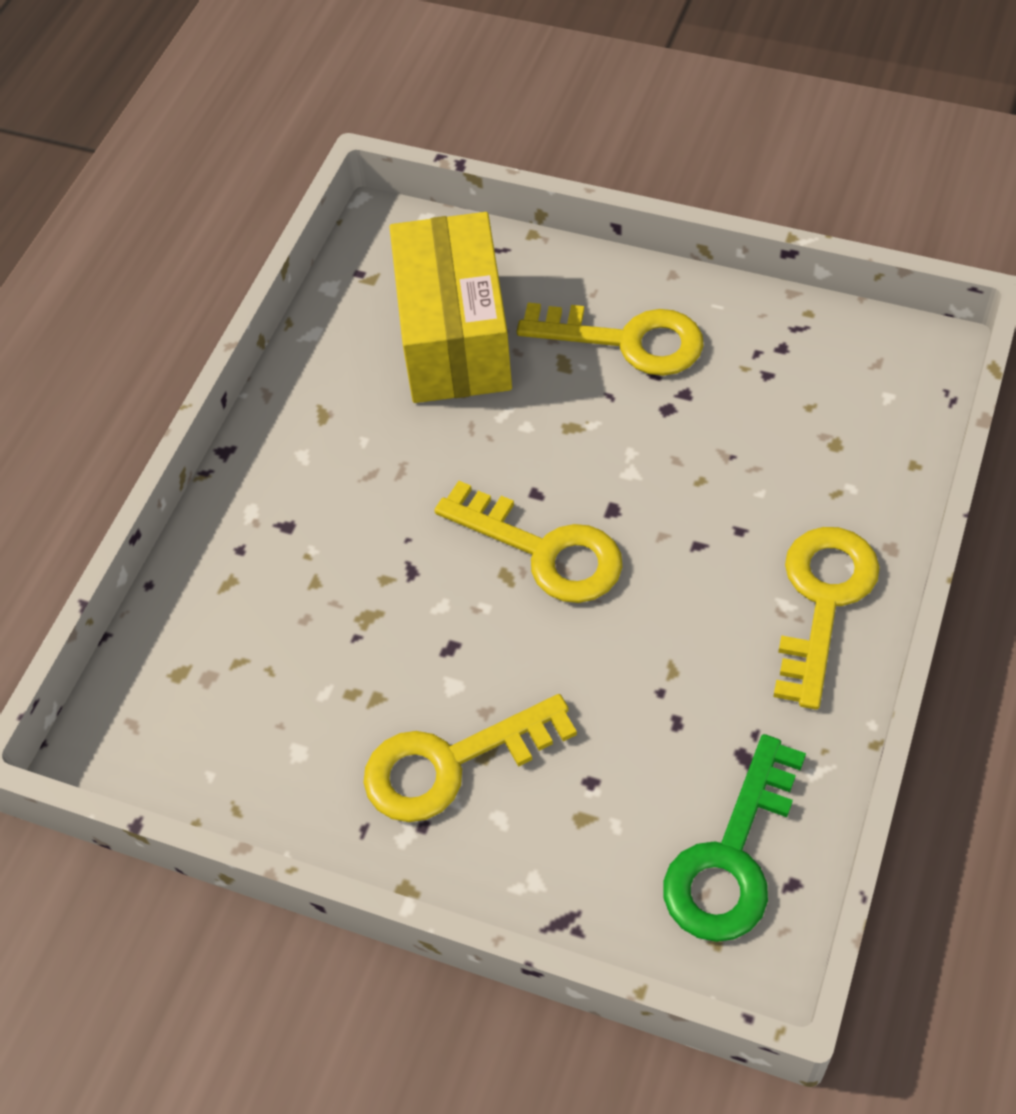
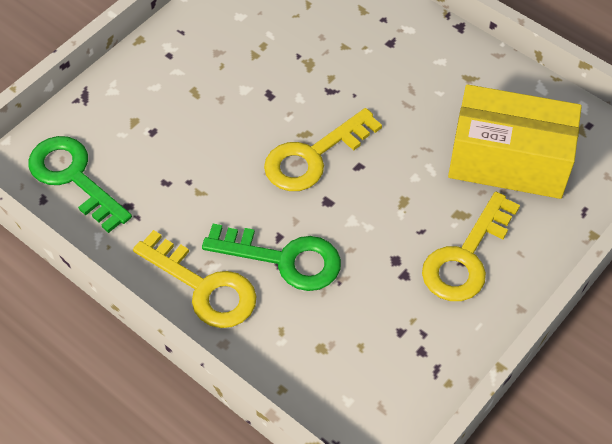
camera: 105 degrees right, 0 degrees up
yellow key [363,694,577,822] -> none
none -> green key [202,224,341,291]

